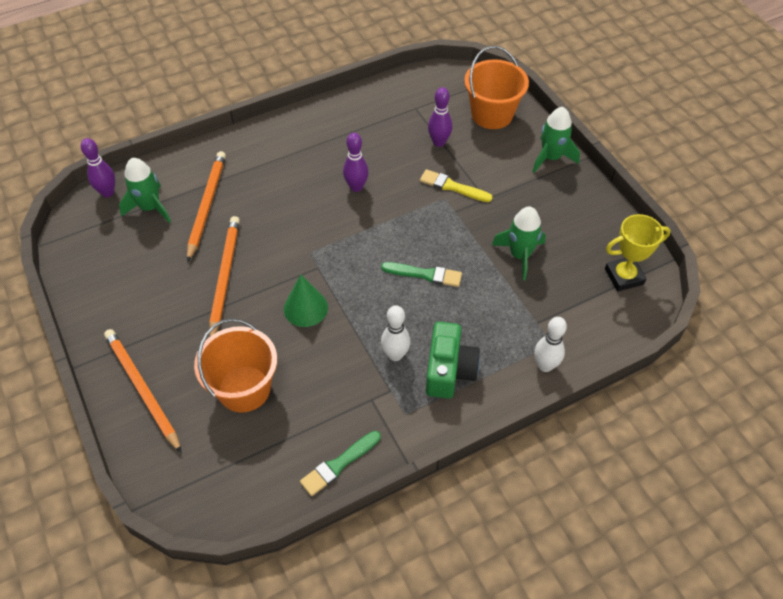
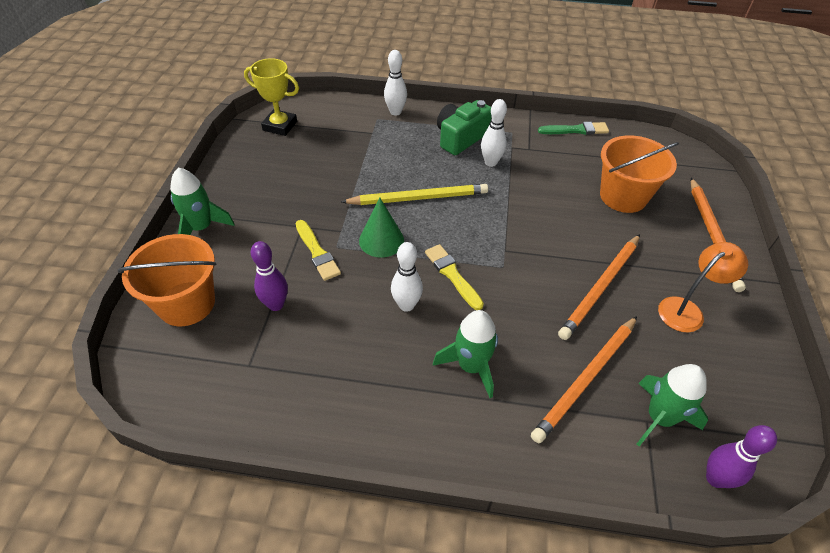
camera: 145 degrees left, 5 degrees down
green cone [284,274,328,327] -> green cone moved to [359,197,404,258]
purple bowling pin [343,133,369,192] -> white bowling pin [391,242,423,312]
green brush [381,262,462,287] -> yellow pencil [341,184,488,205]
green rocket [492,206,546,280] -> green rocket moved to [433,310,498,398]
none -> yellow brush [425,244,484,310]
none -> orange lamp [658,242,748,333]

